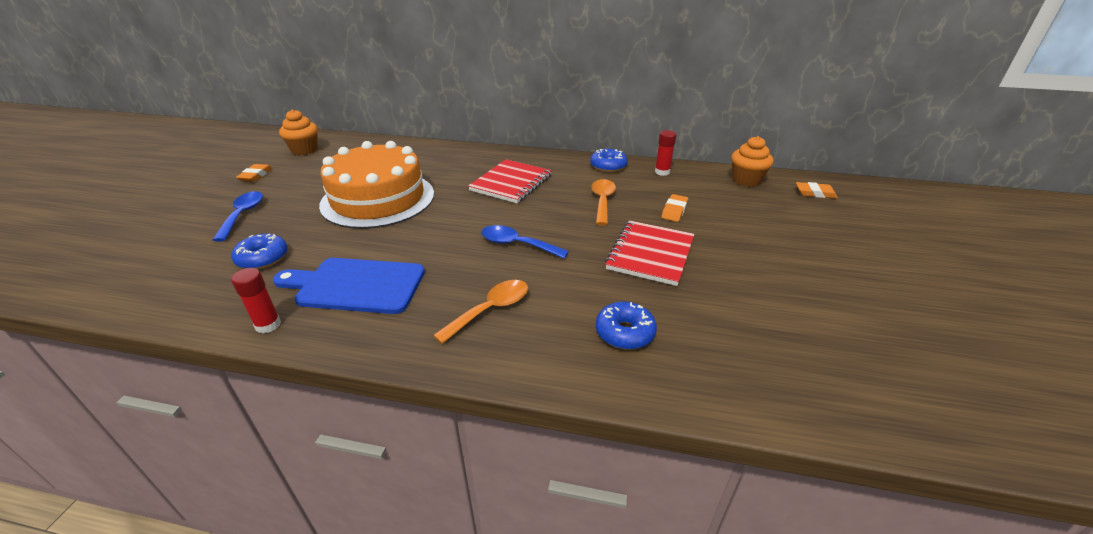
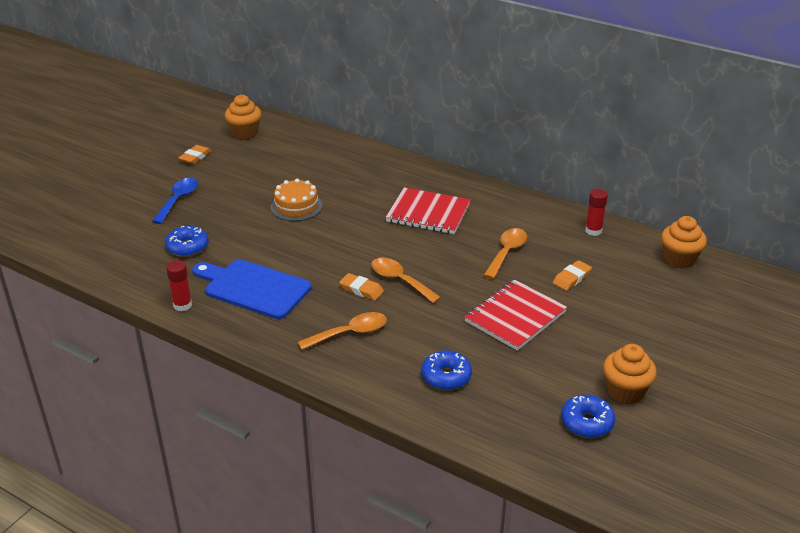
camera: 20 degrees right, 0 degrees up
orange cake [319,141,434,229] -> orange cake [271,179,322,221], size x0.48
red notebook [468,159,552,203] -> red notebook turned 60 degrees clockwise [386,188,471,234]
blue spoon [481,225,569,259] -> orange spoon [371,257,441,303]
blue donut [590,149,628,172] -> blue donut moved to [561,395,615,438]
orange eraser [796,182,838,198] -> orange eraser moved to [339,273,384,301]
none -> orange cupcake [603,344,657,404]

